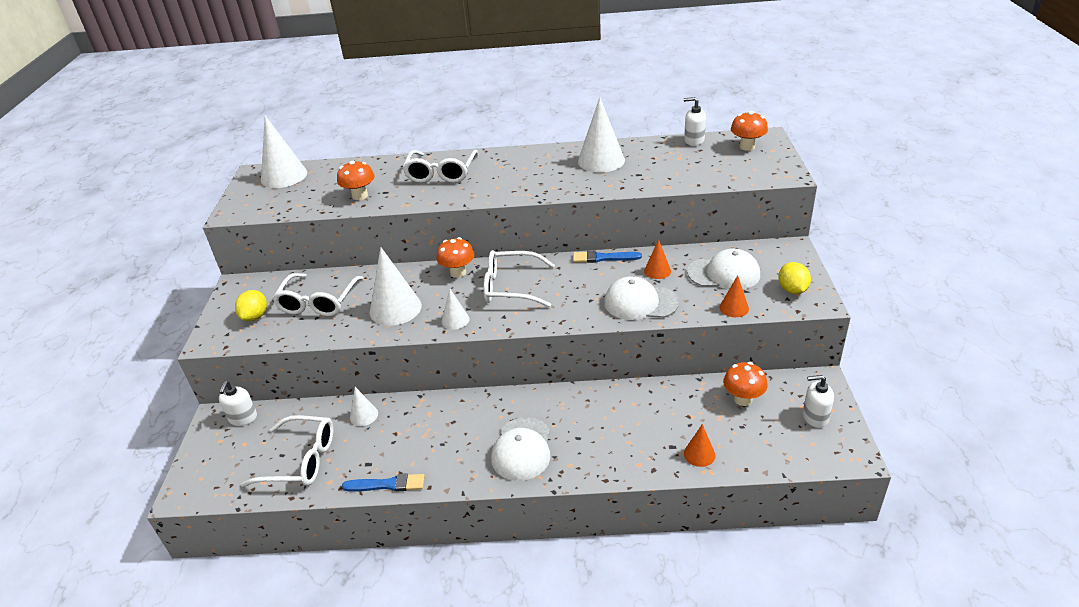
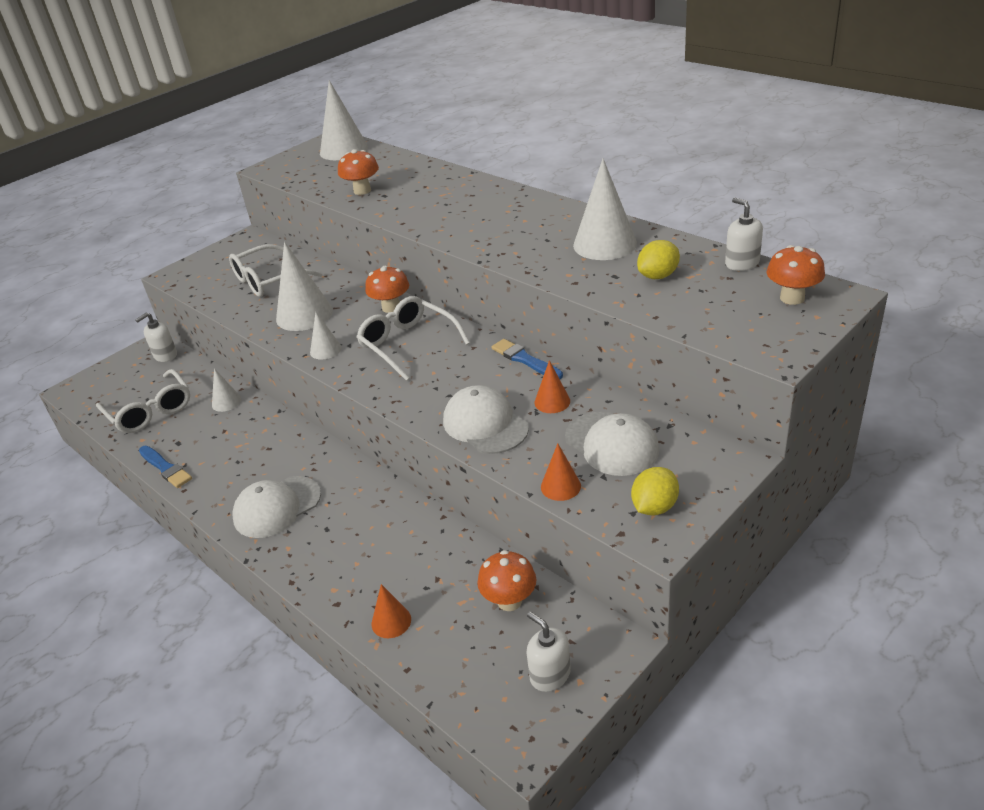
camera: 45 degrees right, 0 degrees up
yellow lemon [235,290,267,321] -> yellow lemon moved to [637,240,680,279]
white glasses [403,150,478,183] -> none

